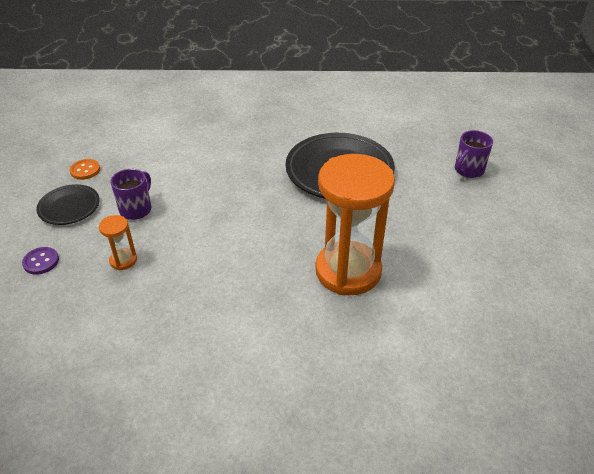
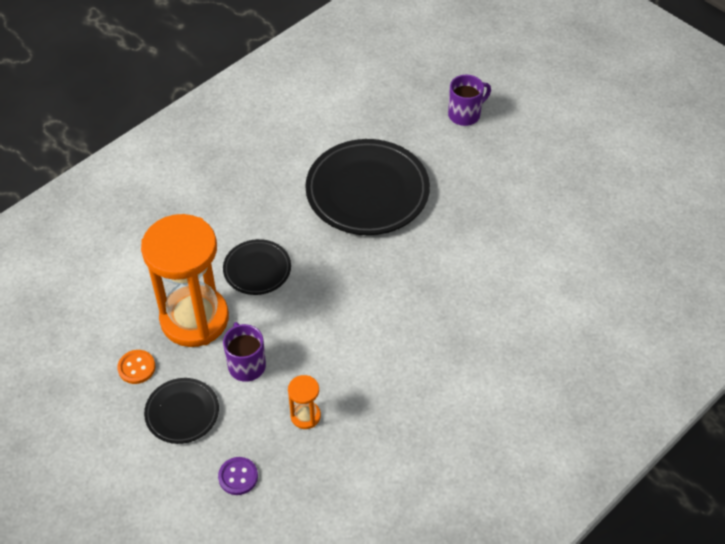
camera: 45 degrees left, 10 degrees up
orange hourglass [315,154,395,295] -> orange hourglass moved to [141,214,229,347]
purple mug [455,130,493,178] -> purple mug turned 120 degrees counterclockwise [448,75,491,126]
none -> black plate [223,239,291,295]

